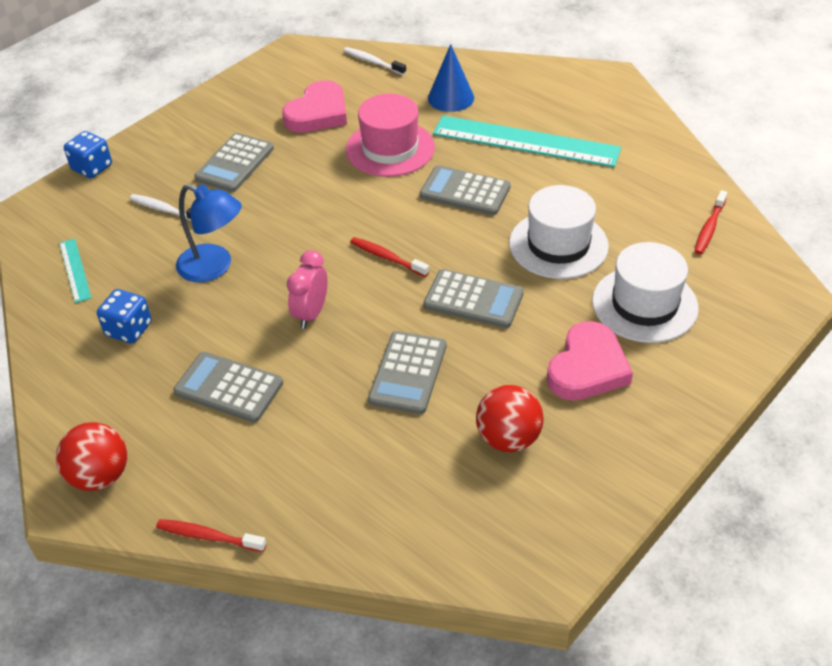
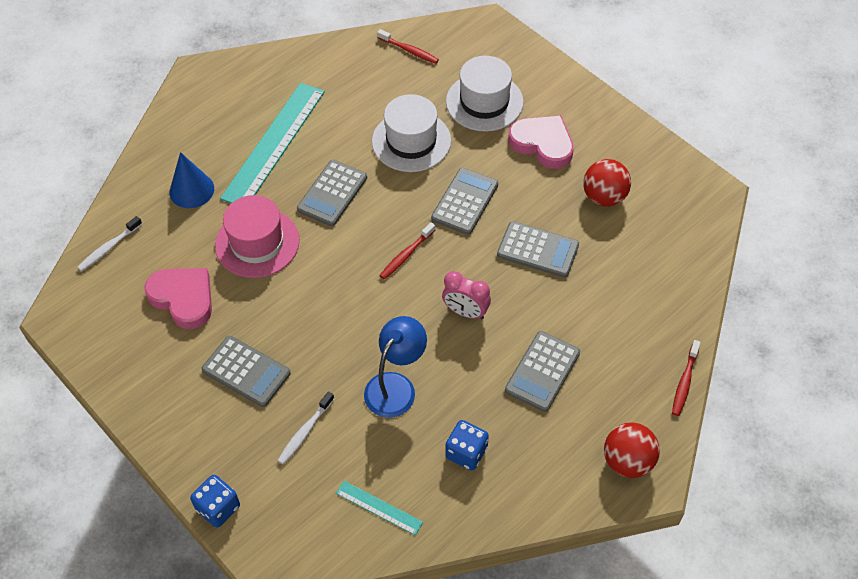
camera: 85 degrees left, 10 degrees up
turquoise ruler [59,238,91,303] -> turquoise ruler turned 45 degrees clockwise [336,481,423,535]

